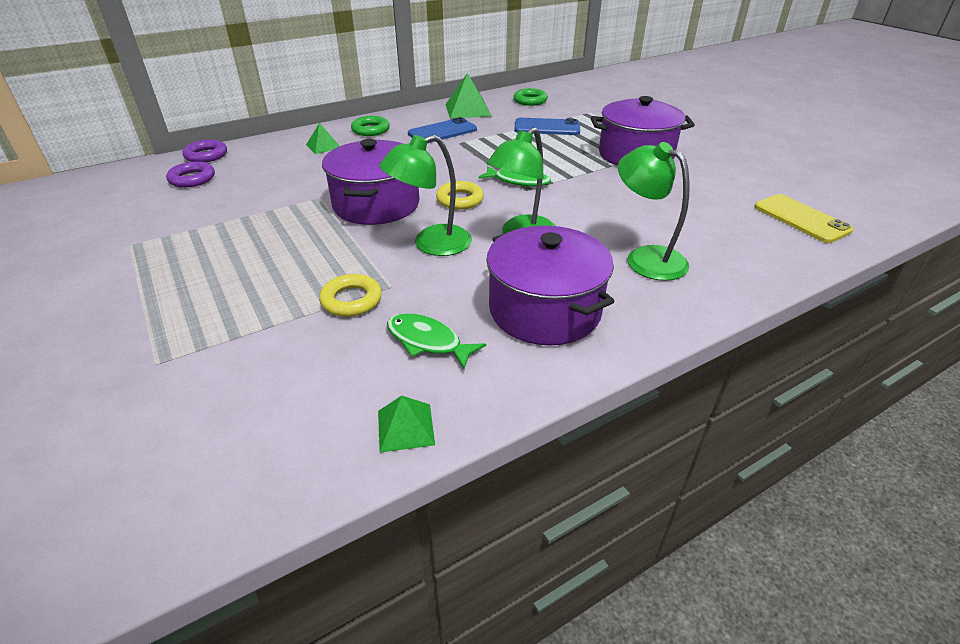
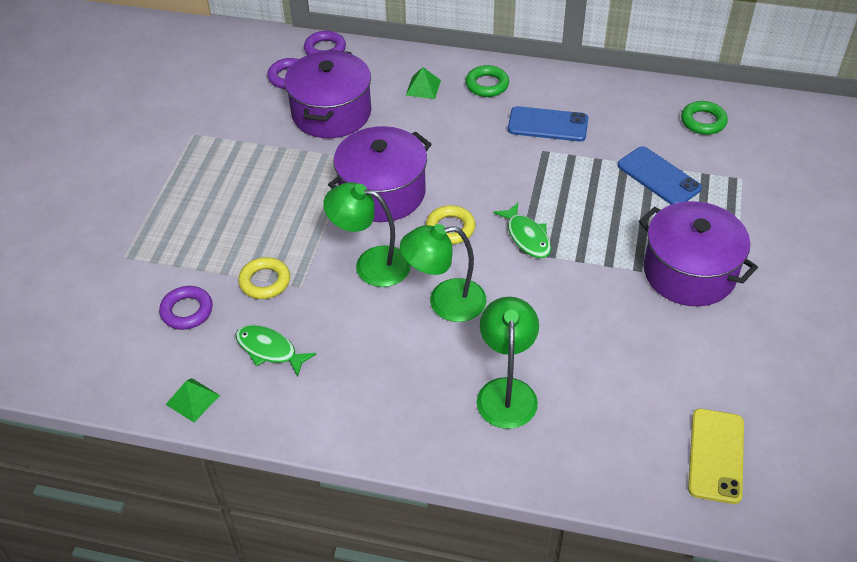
camera: 45 degrees right, 10 degrees up
green fish [387,313,486,369] -> green fish turned 45 degrees counterclockwise [235,325,316,377]
green pyramid [445,73,491,119] -> none
purple pot [486,226,614,346] -> purple pot moved to [284,50,371,138]
none -> purple ring [159,286,213,330]

